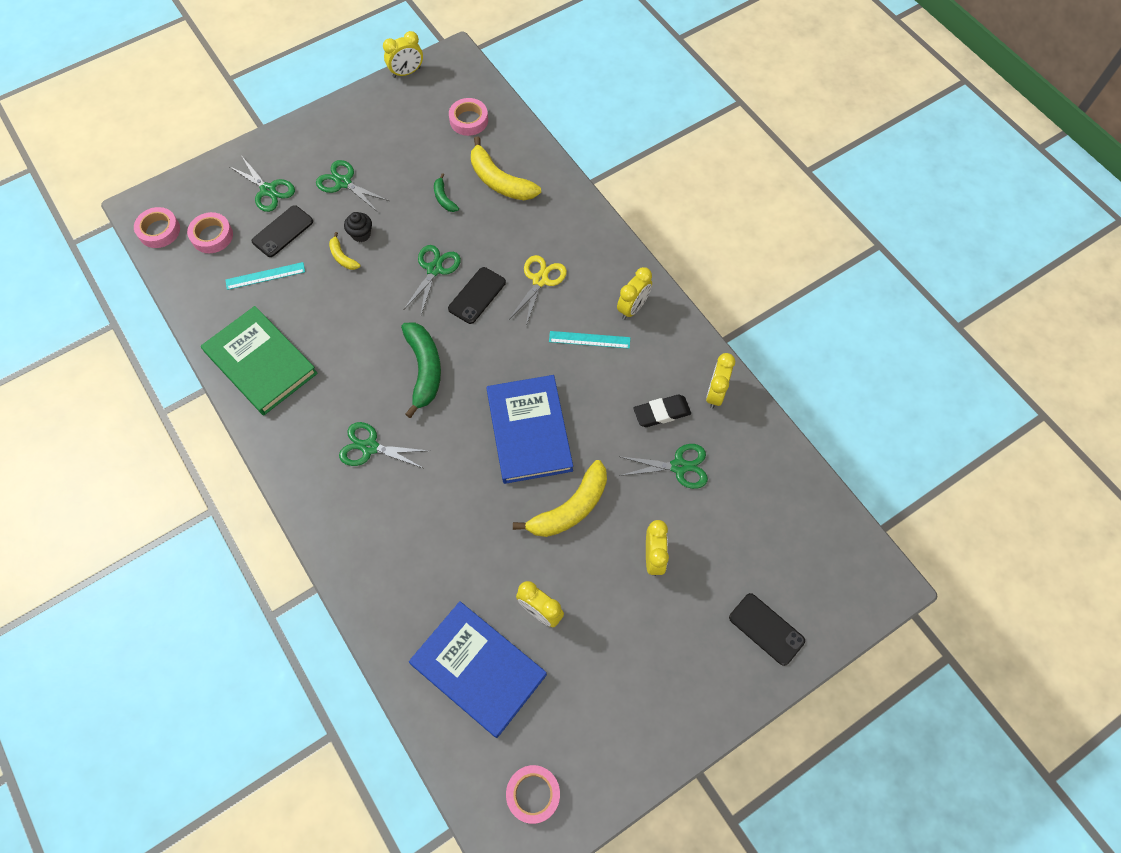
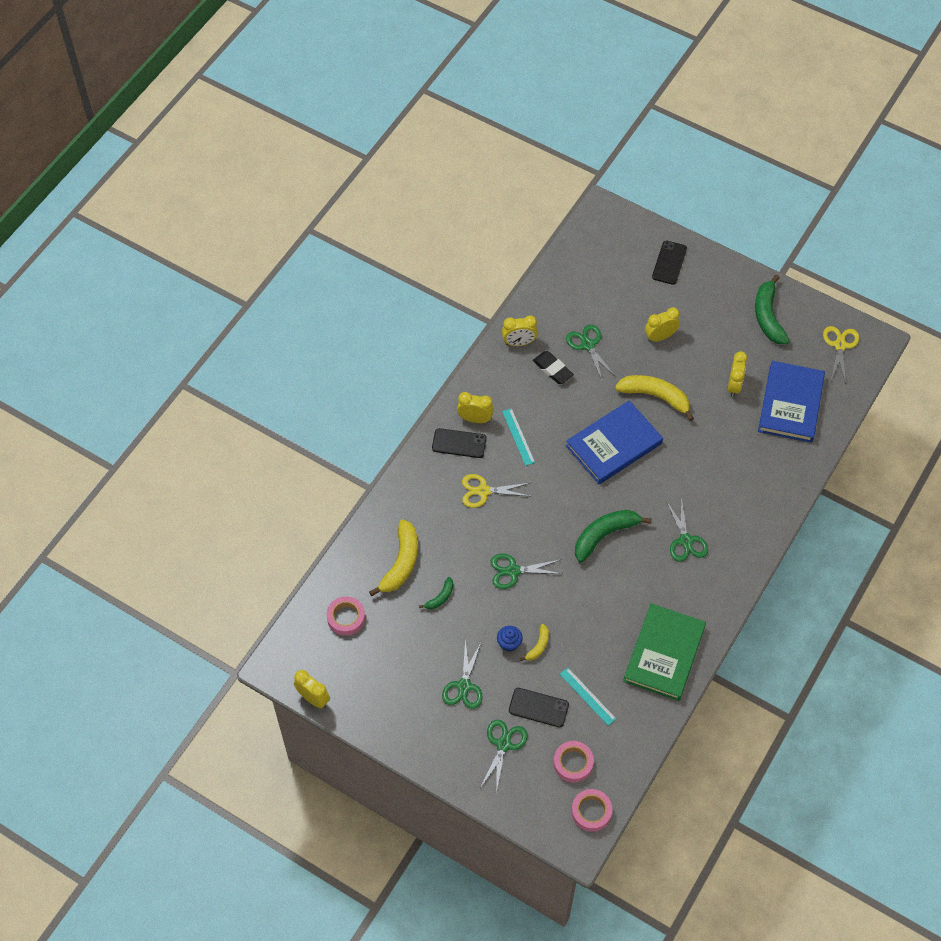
camera: 115 degrees left, 5 degrees down
black cupcake [344,212,372,242] -> blue cupcake [497,626,523,652]
black phone [448,267,506,324] -> black phone moved to [432,428,487,458]
pink tape [506,765,560,824] -> yellow scissors [823,326,859,384]
none -> green banana [755,275,790,344]

